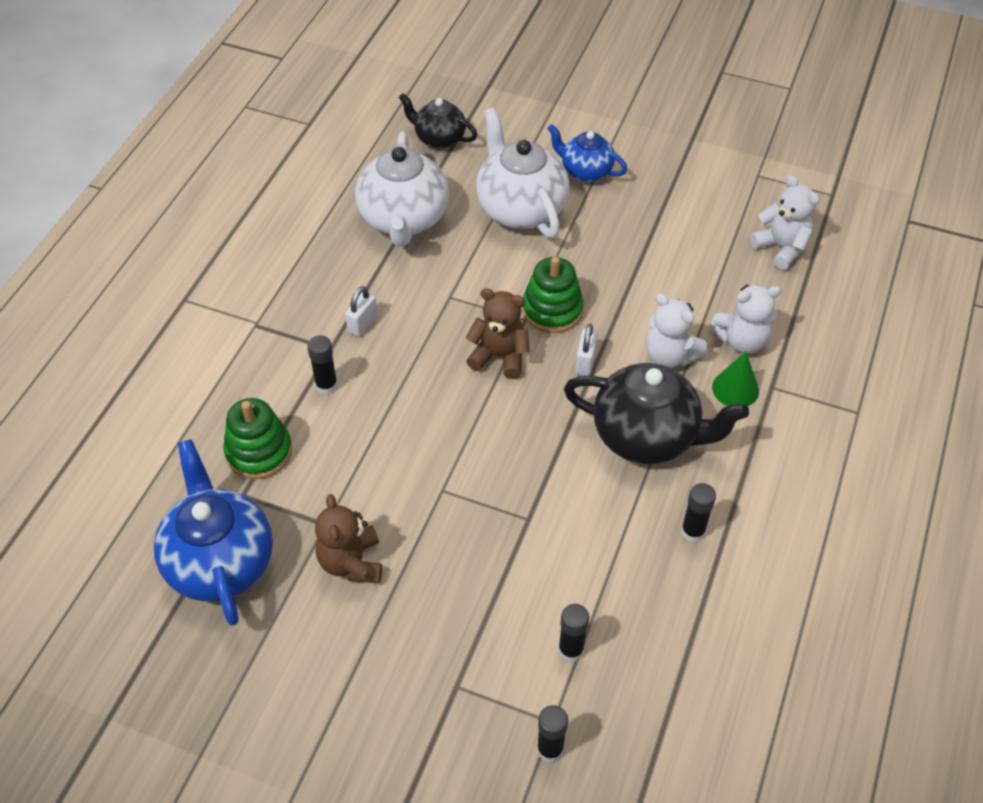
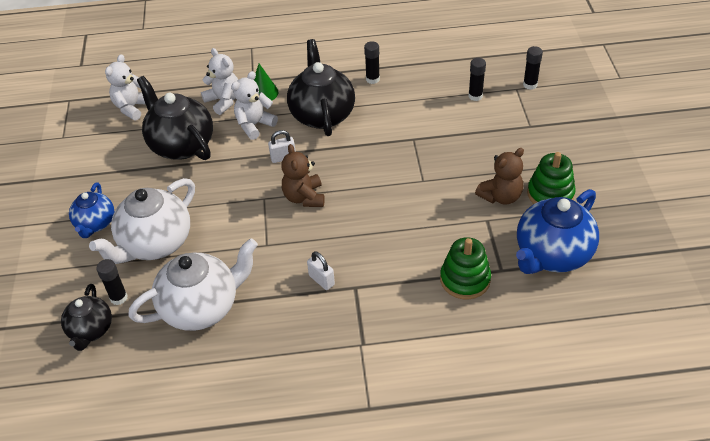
camera: 115 degrees left, 5 degrees down
black glue stick [307,335,338,395] -> black glue stick moved to [96,259,128,305]
white padlock [345,286,378,337] -> white padlock turned 45 degrees clockwise [307,251,335,290]
green stacking toy [522,257,584,333] -> green stacking toy moved to [527,152,576,204]
white teddy bear [646,293,707,368] -> white teddy bear turned 150 degrees counterclockwise [231,71,278,140]
none -> black teapot [137,76,213,160]

